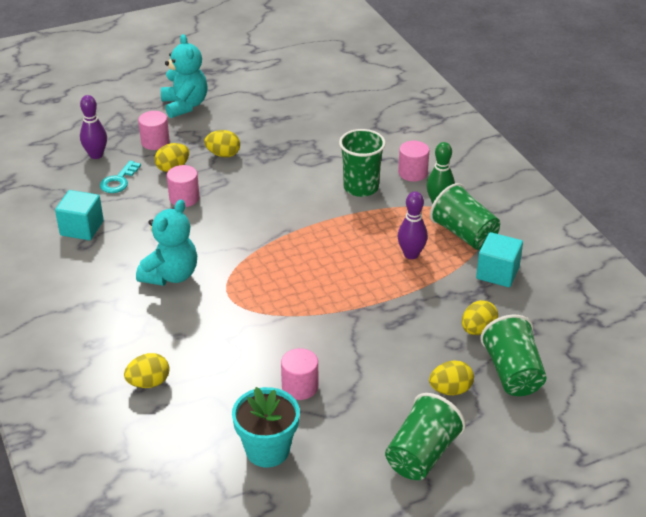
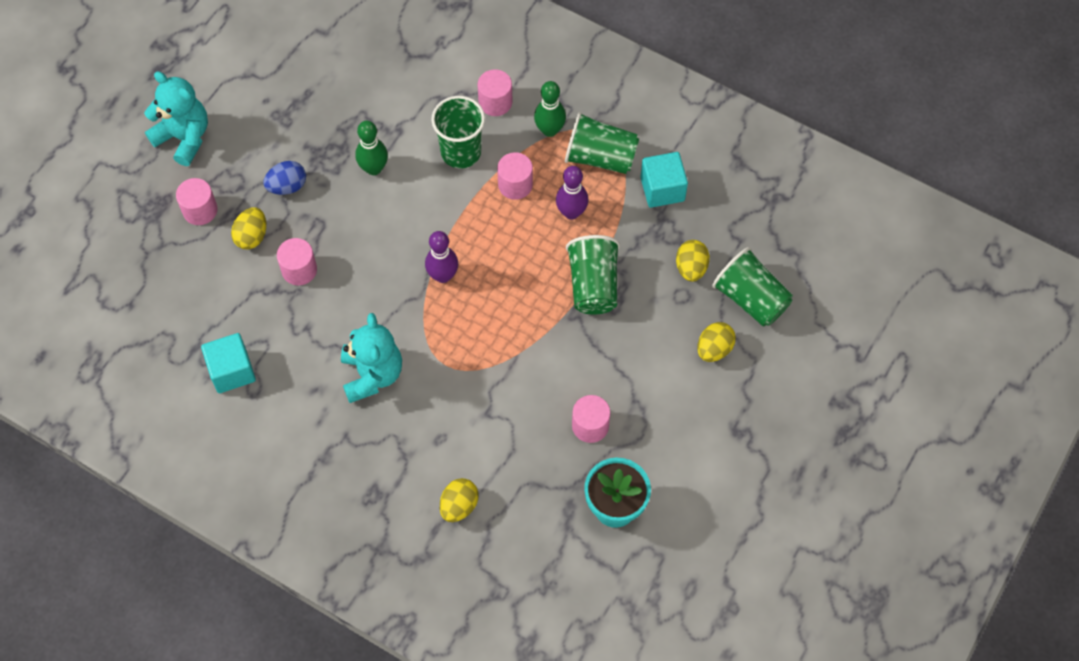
camera: 35 degrees left, 25 degrees up
purple bowling pin [80,95,107,159] -> purple bowling pin moved to [425,231,458,283]
turquoise key [100,161,141,193] -> none
yellow egg [204,130,240,157] -> blue egg [263,161,306,195]
green cup [385,393,466,480] -> green cup moved to [566,235,620,315]
none -> green bowling pin [355,121,388,175]
none -> pink cylinder [497,152,533,200]

